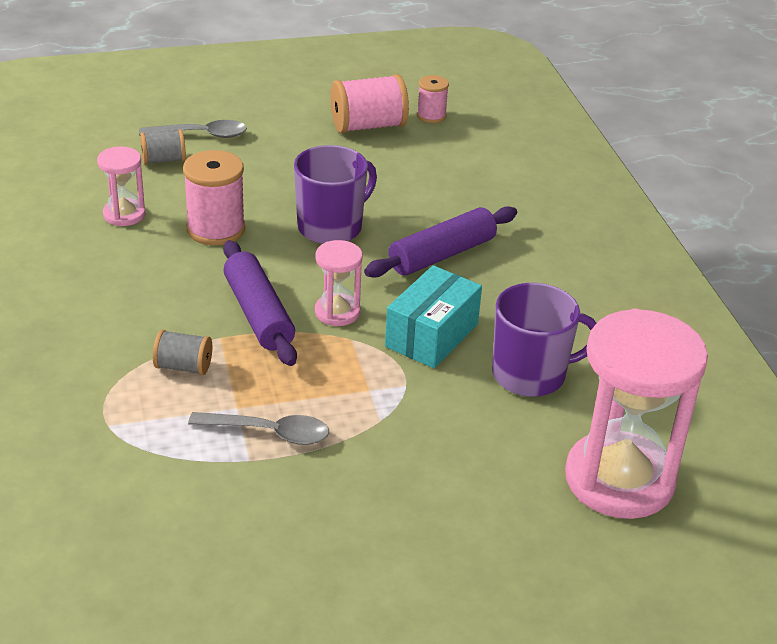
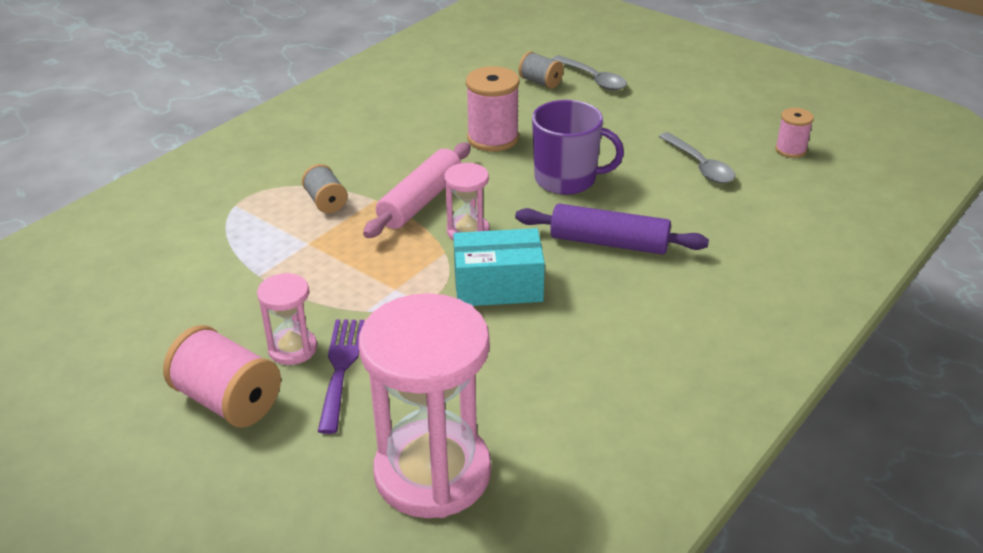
camera: 55 degrees right, 0 degrees up
pink hourglass [97,146,146,226] -> pink hourglass moved to [257,273,317,365]
grey spoon [188,412,329,445] -> grey spoon moved to [659,132,735,183]
purple rolling pin [223,240,297,366] -> pink rolling pin [363,143,471,238]
pink spool [330,74,409,133] -> pink spool moved to [163,325,281,428]
purple mug [492,283,596,397] -> none
none -> purple fork [318,319,364,434]

